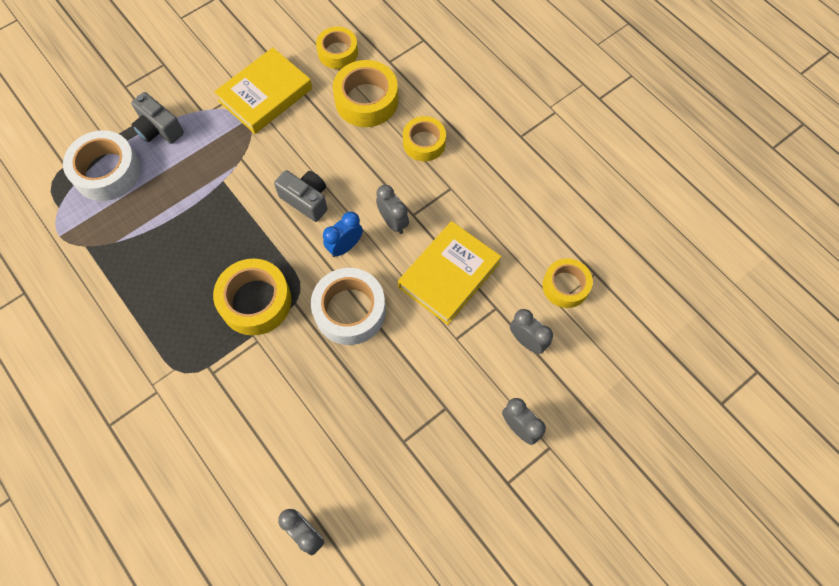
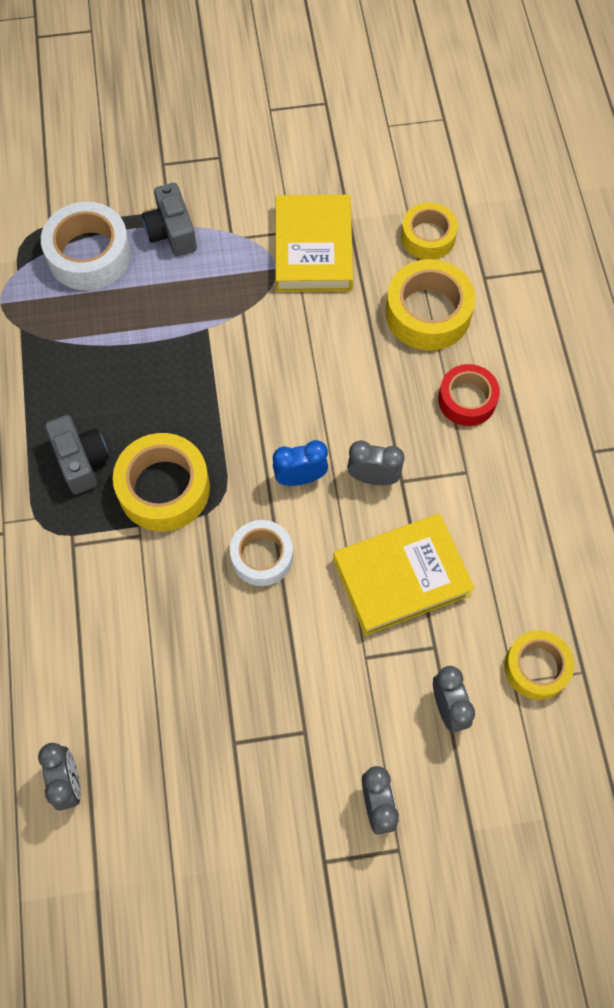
camera: 30 degrees right, 0 degrees up
yellow book [214,47,312,134] -> yellow book turned 75 degrees counterclockwise [276,195,353,292]
grey camera [274,170,328,222] -> grey camera moved to [45,415,109,494]
white tape [311,268,386,345] -> white tape [230,520,293,586], size x0.66
grey clock [376,185,409,234] -> grey clock turned 75 degrees counterclockwise [347,440,404,485]
yellow tape [403,116,446,161] -> red tape [438,364,500,426]

